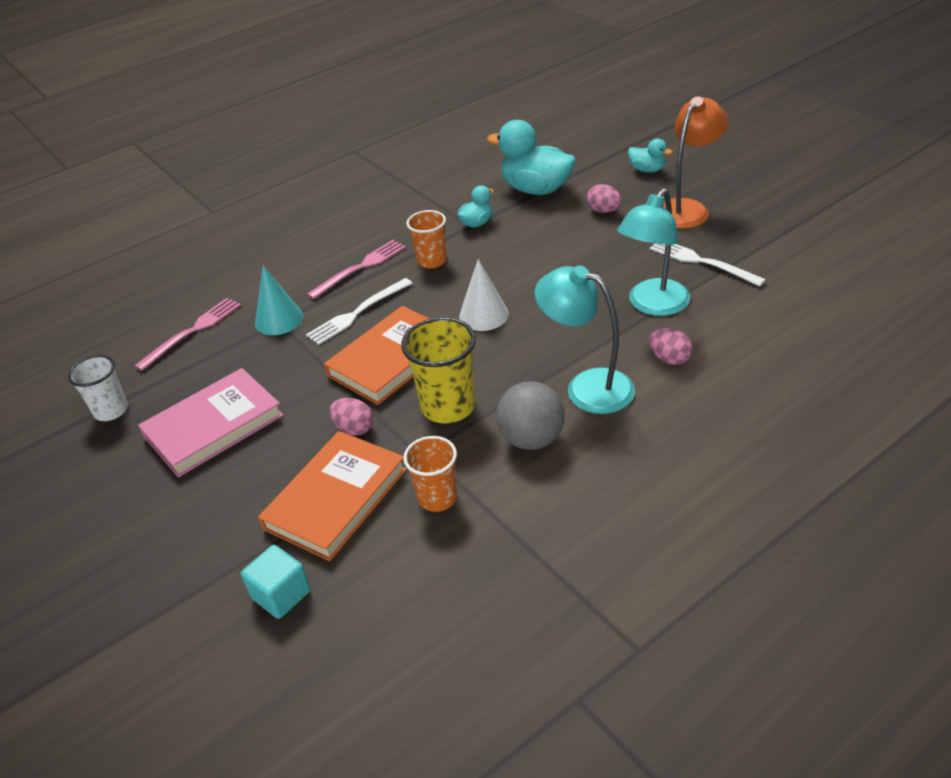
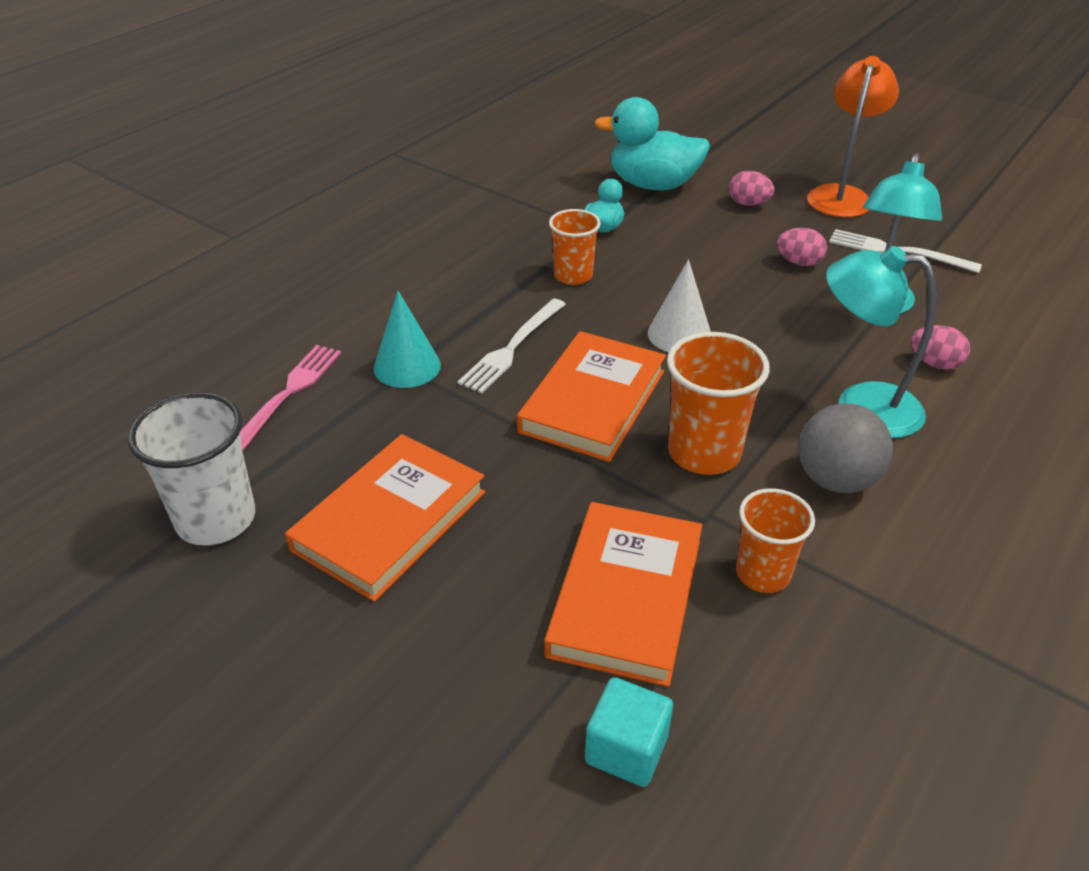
camera: 20 degrees left, 0 degrees up
white cup [68,355,128,421] -> white cup [128,392,255,545], size x1.51
pink book [138,368,284,477] -> orange book [285,434,485,602]
pink fork [307,240,406,299] -> none
pink egg [329,398,374,436] -> pink egg moved to [777,228,827,266]
yellow cup [401,317,476,424] -> orange cup [667,332,770,475]
turquoise duck [628,139,673,173] -> none

